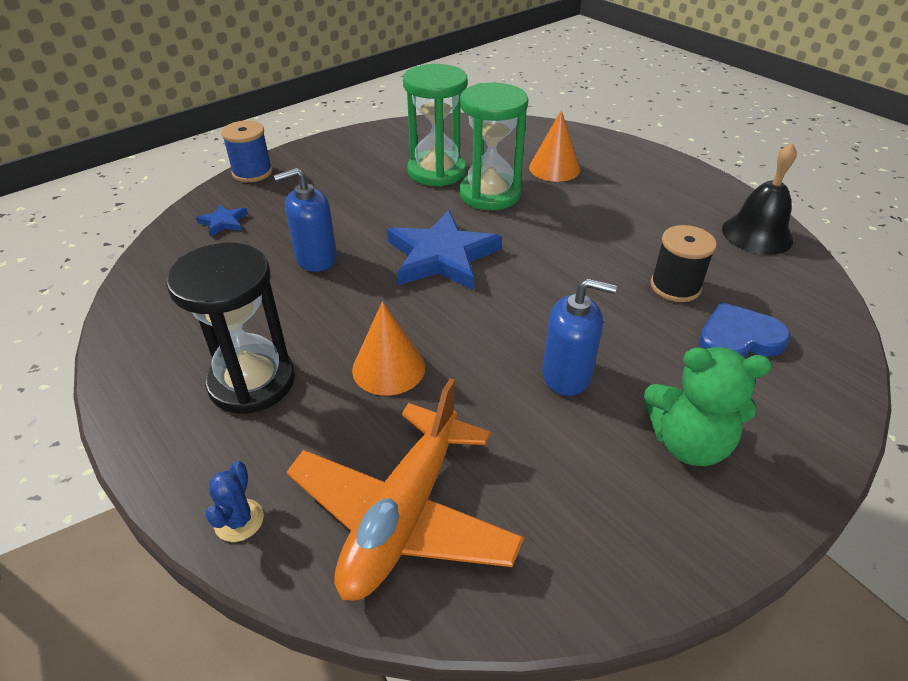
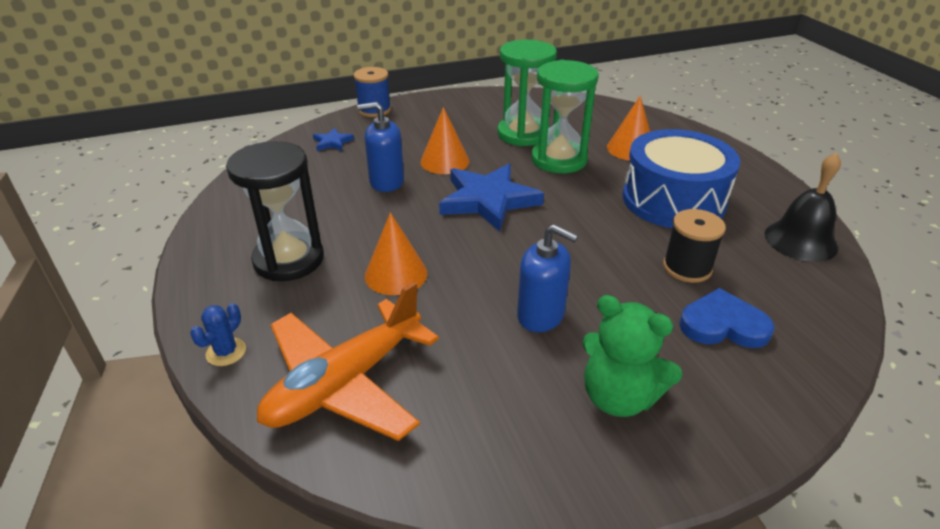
camera: 20 degrees right, 5 degrees down
none -> orange cone [420,107,469,174]
none -> blue drum [622,129,740,228]

